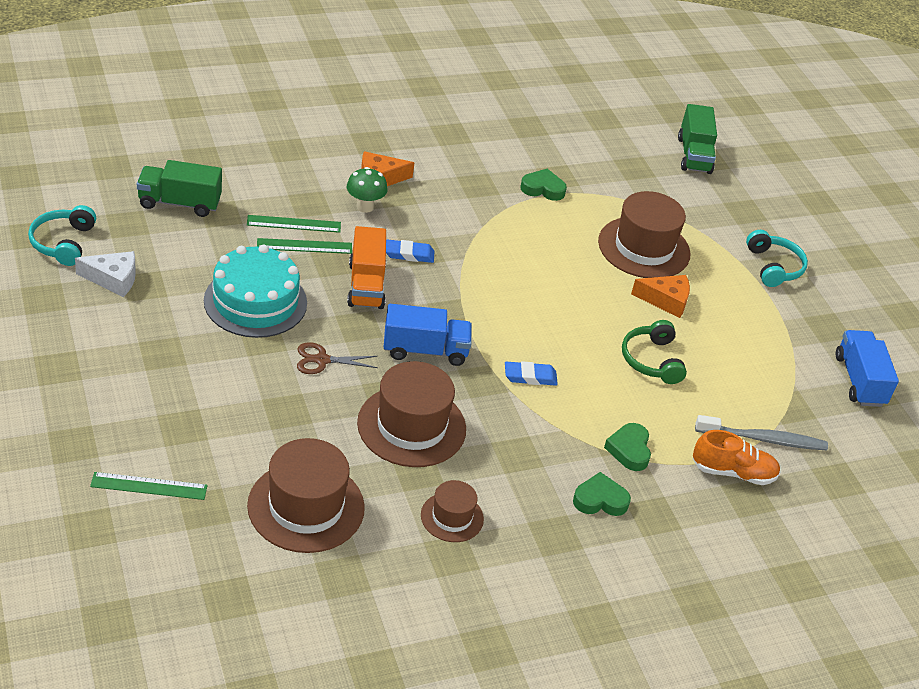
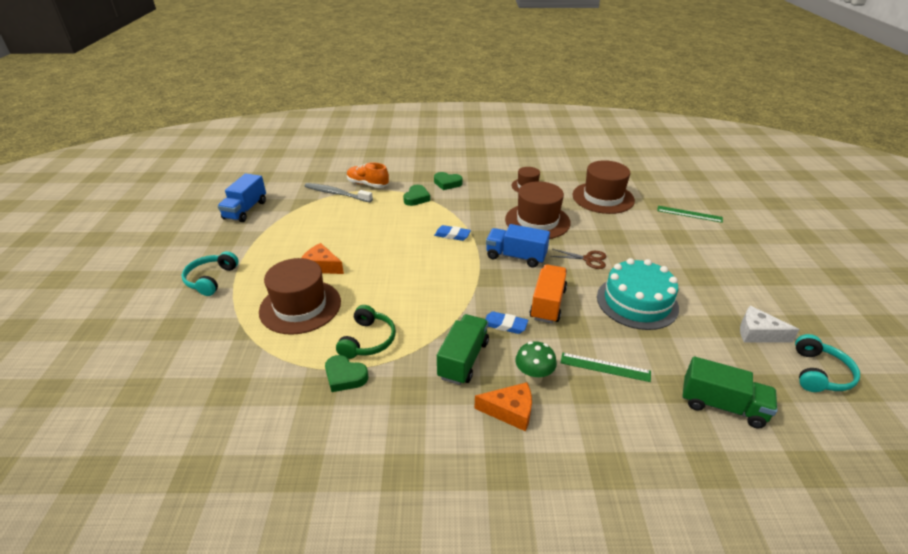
camera: 155 degrees left, 5 degrees down
green ruler [257,238,352,254] -> none
green headphones [622,320,687,384] -> green headphones moved to [336,305,396,359]
green truck [678,104,717,174] -> green truck moved to [437,314,489,385]

